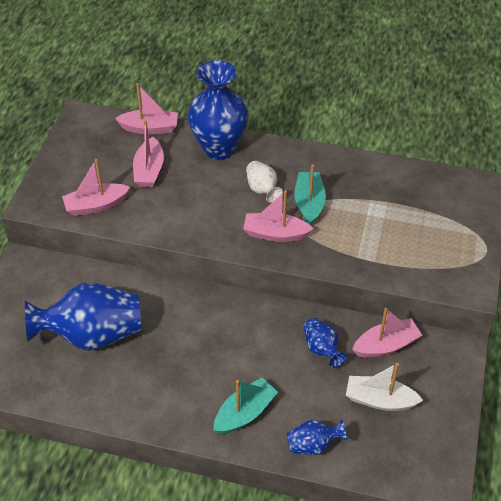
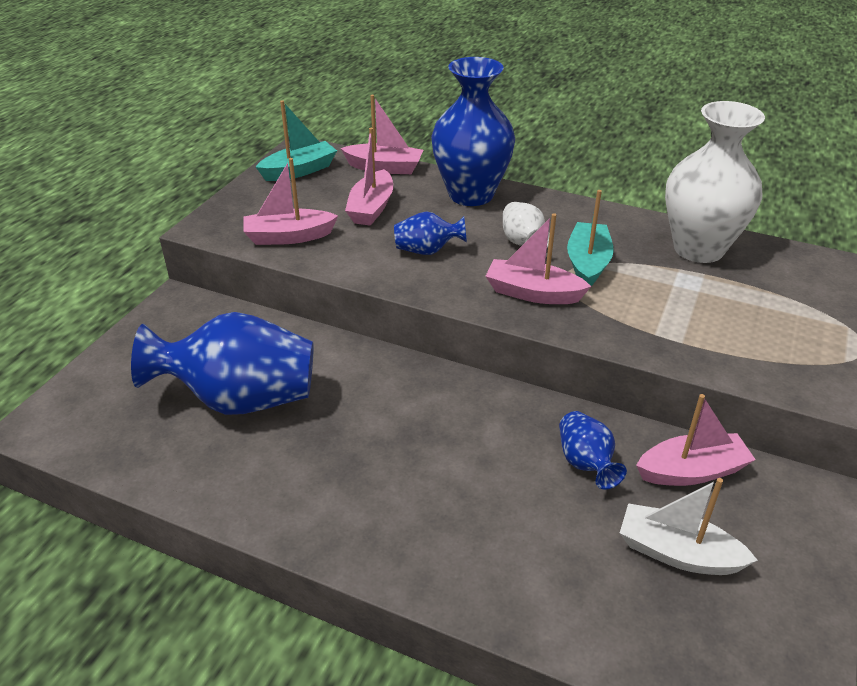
camera: 10 degrees right, 10 degrees down
turquoise boat [213,378,278,434] -> turquoise boat moved to [256,100,337,181]
blue vase [286,420,347,455] -> blue vase moved to [394,211,467,255]
none -> white vase [665,101,765,263]

